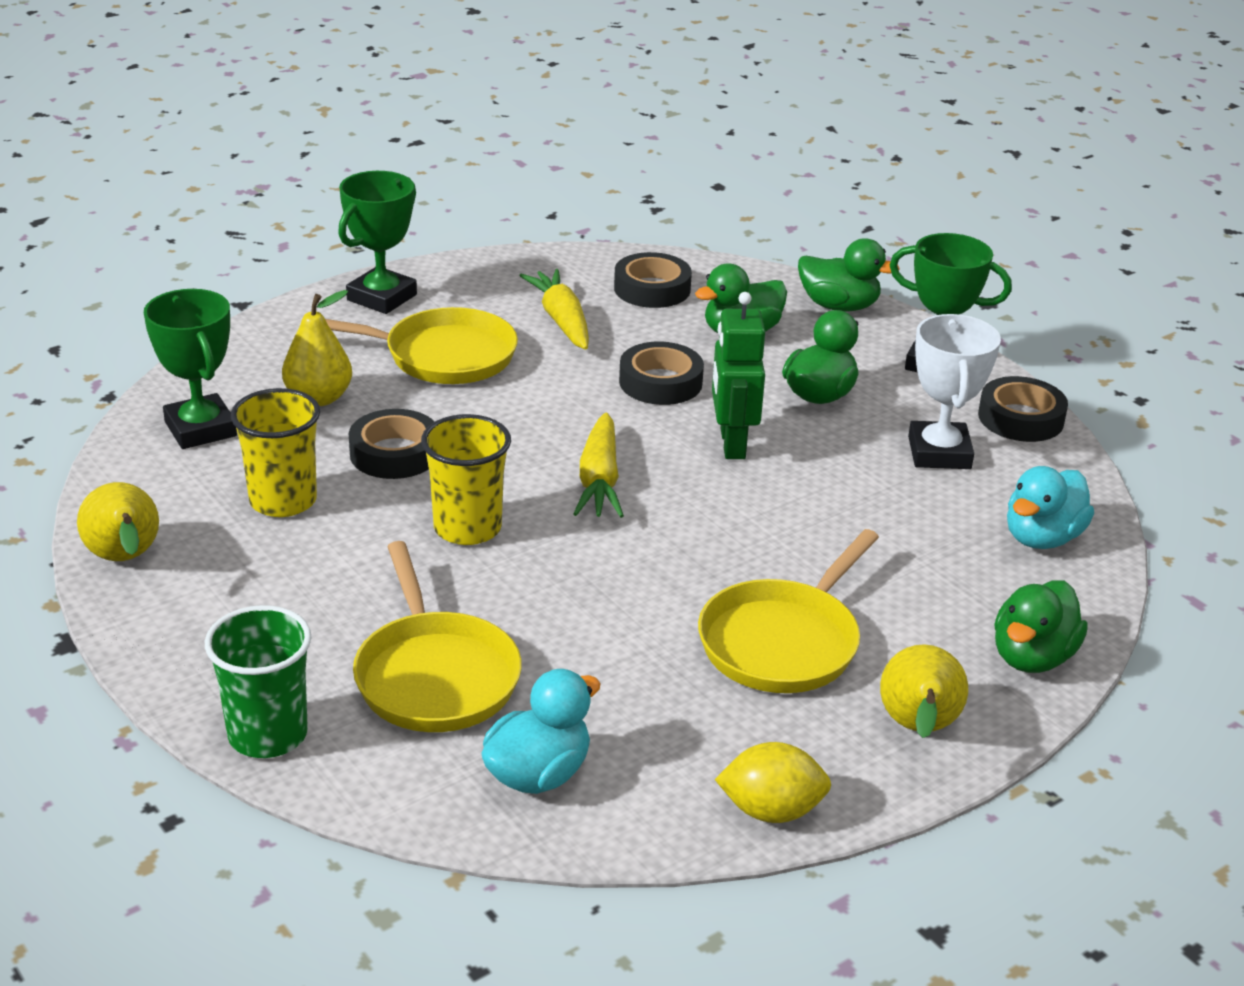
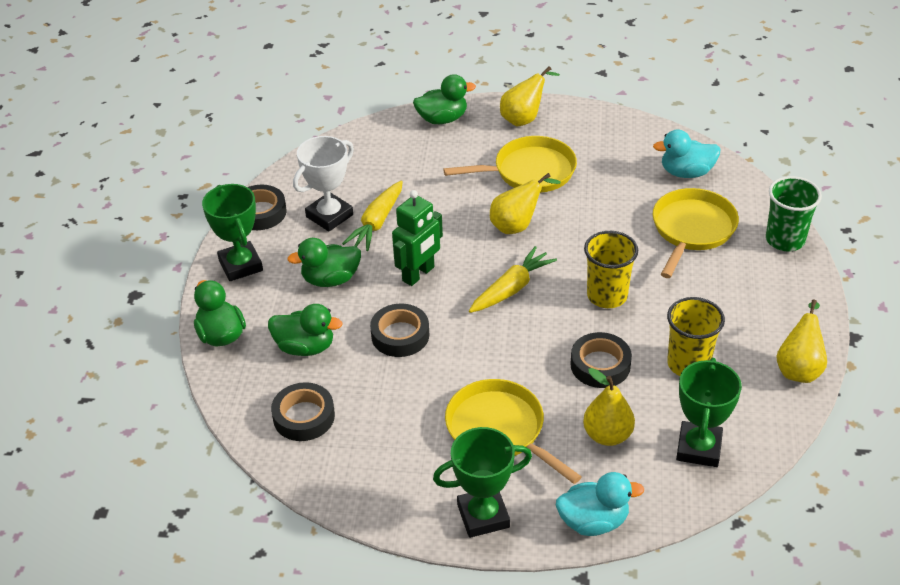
camera: 135 degrees left, 10 degrees up
yellow carrot [519,269,589,350] -> yellow carrot moved to [342,181,403,251]
yellow lemon [715,742,831,823] -> none
turquoise duck [1007,466,1094,549] -> turquoise duck moved to [556,472,644,536]
none -> yellow pear [490,173,561,234]

